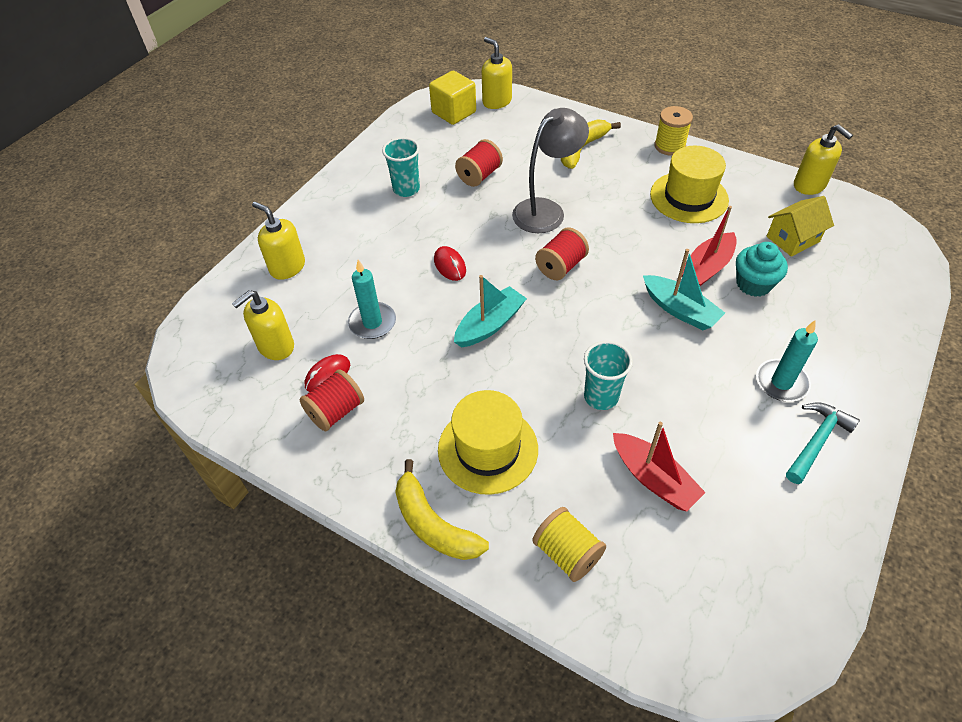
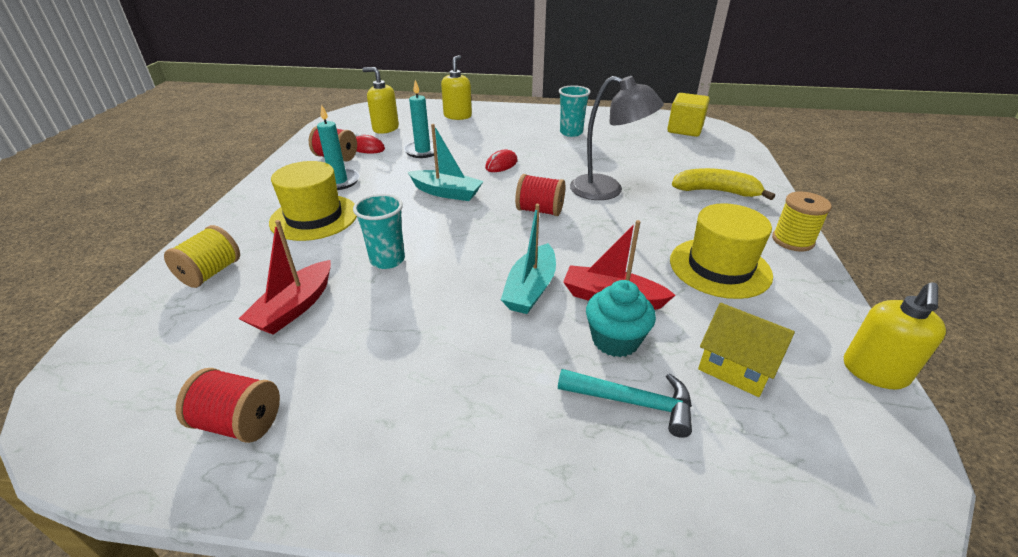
camera: 65 degrees right, 15 degrees down
yellow banana [395,459,489,560] -> none
red spool [455,139,503,187] -> red spool moved to [176,368,280,443]
yellow soap dispenser [482,37,512,109] -> none
turquoise candle [756,320,818,401] -> turquoise candle moved to [317,104,360,190]
turquoise hammer [786,402,860,484] -> turquoise hammer moved to [558,369,692,438]

